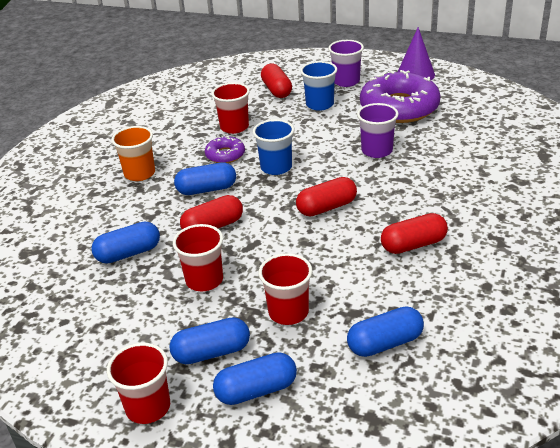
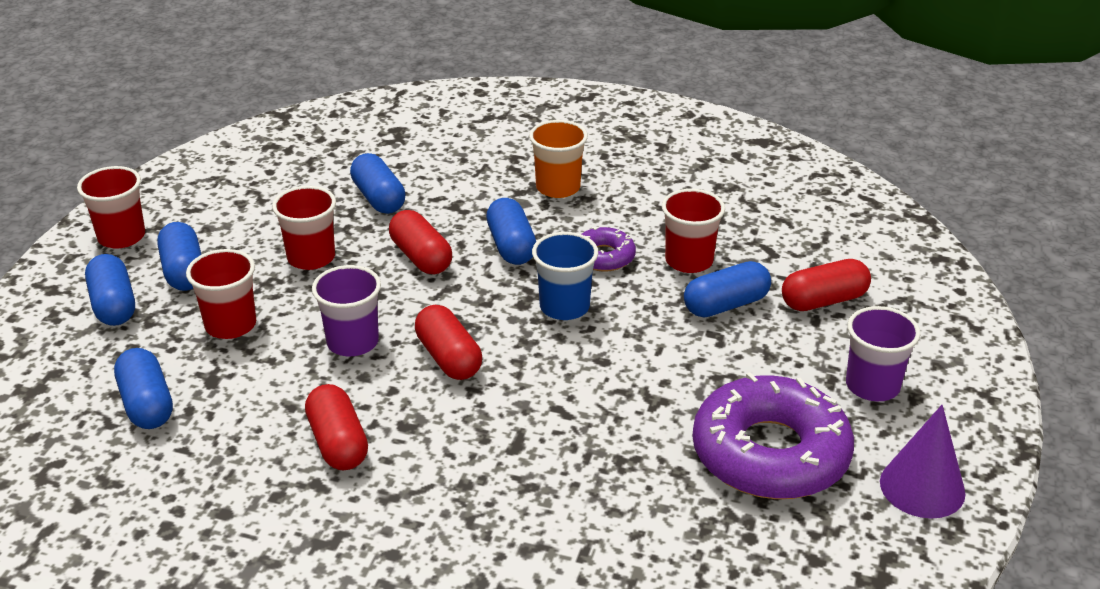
camera: 85 degrees right, 0 degrees up
blue cup [300,61,337,111] -> none
purple cup [357,103,399,158] -> purple cup moved to [312,265,381,356]
none -> blue capsule [684,261,771,317]

